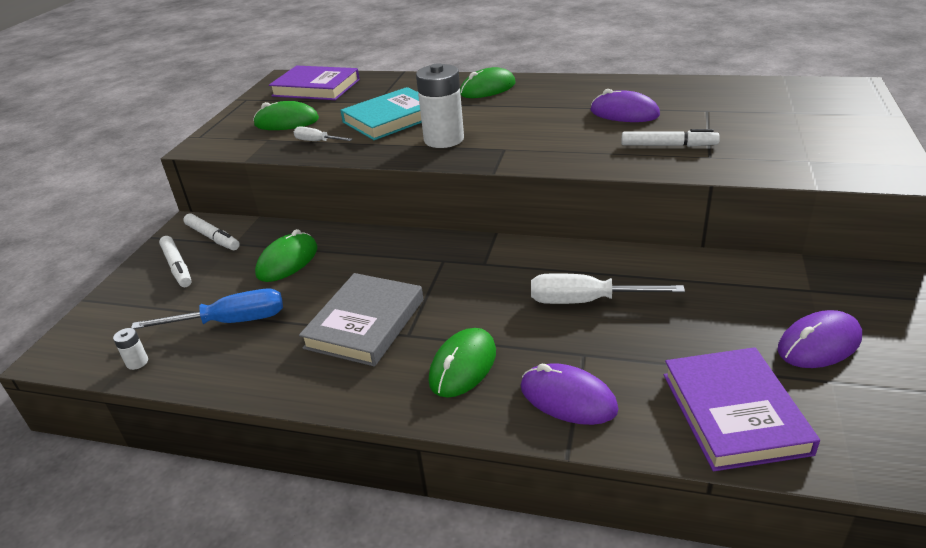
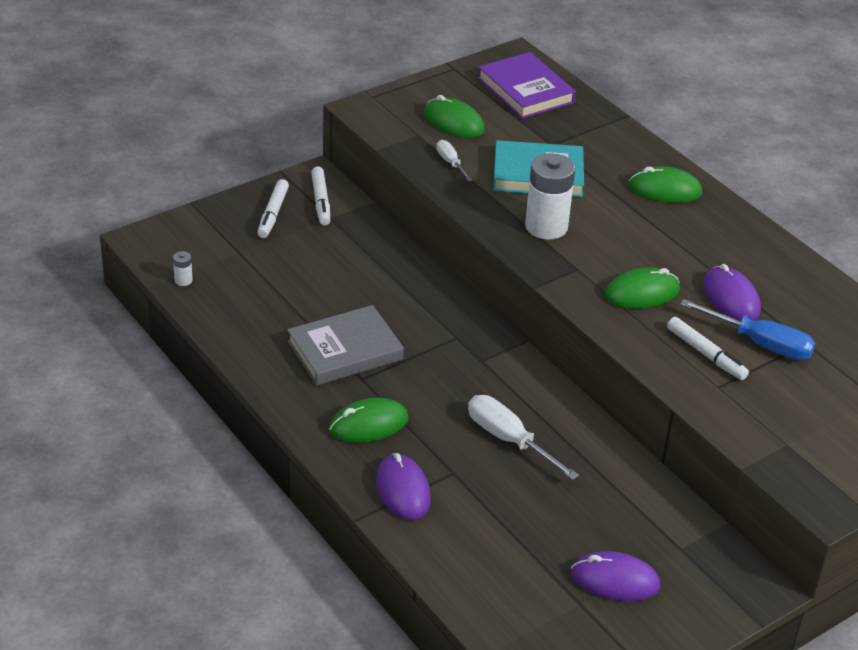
camera: 35 degrees right, 5 degrees up
blue screwdriver [131,289,283,329] -> blue screwdriver moved to [680,299,815,360]
green mouse [255,229,318,282] -> green mouse moved to [605,268,680,309]
purple book [664,347,820,471] -> none

